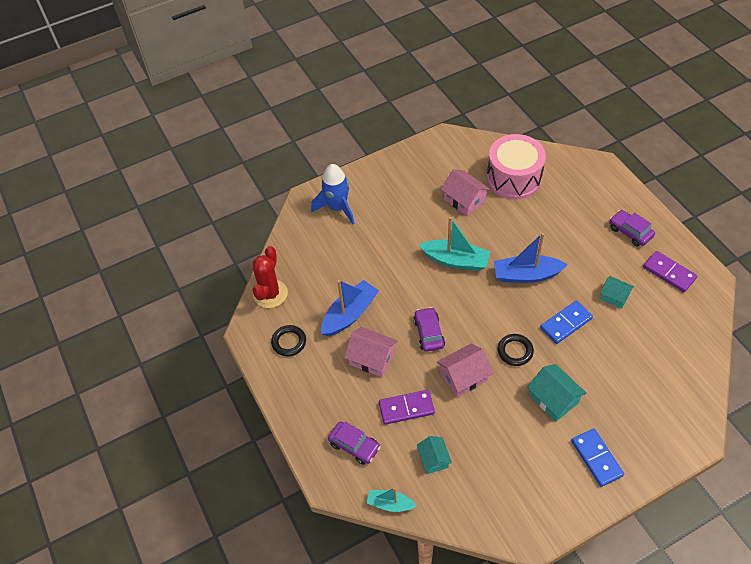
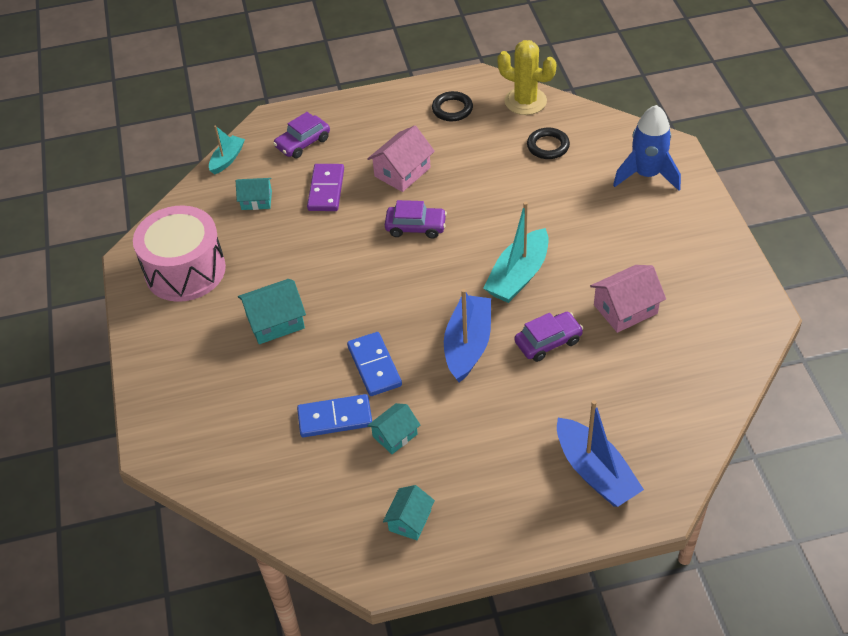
camera: 105 degrees right, 5 degrees down
red cactus [253,246,288,308] -> yellow cactus [497,40,556,115]
blue boat [321,280,379,336] -> blue boat moved to [557,400,644,507]
pink house [437,344,493,397] -> none
pink drum [487,134,546,200] -> pink drum moved to [133,205,226,302]
black ring [498,334,534,366] -> black ring moved to [527,127,570,159]
blue domino [571,429,624,487] -> blue domino moved to [297,394,372,437]
purple car [609,210,655,247] -> purple car moved to [514,312,583,362]
purple domino [643,251,697,292] -> turquoise house [383,485,435,541]

